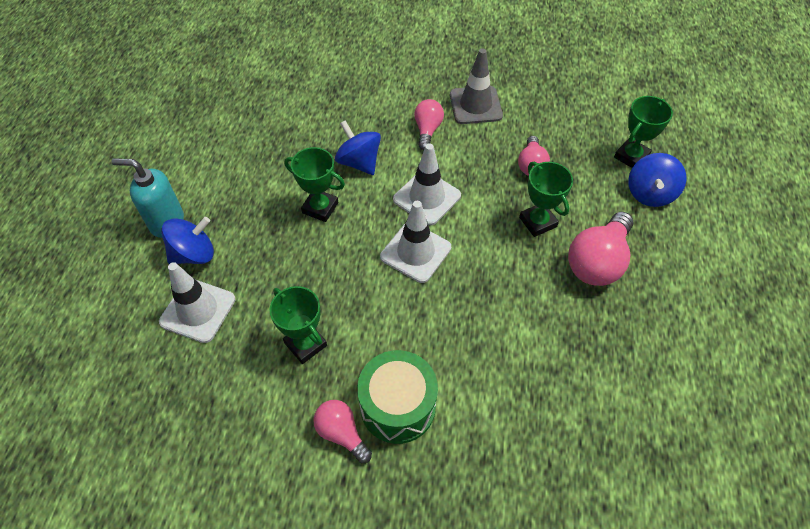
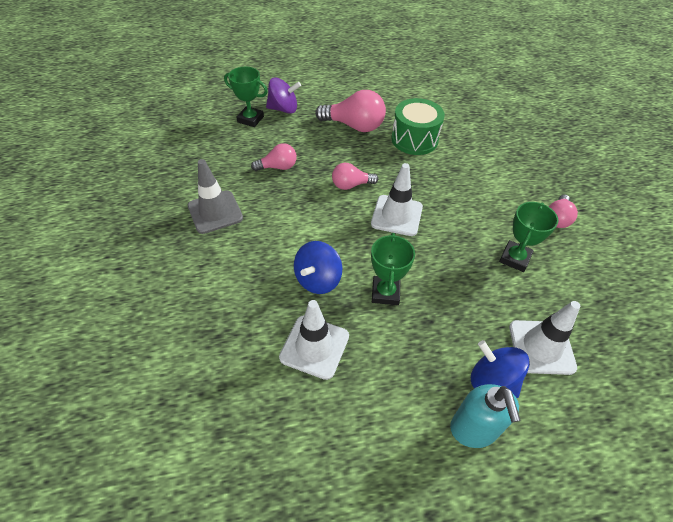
camera: 110 degrees left, 5 degrees down
green drum [357,350,438,444] -> green drum moved to [392,98,445,155]
white traffic cone [393,143,461,225] -> white traffic cone moved to [279,300,349,380]
pink light bulb [414,99,444,150] -> pink light bulb moved to [332,163,378,190]
green trophy [519,162,573,237] -> none
blue spinning top [628,153,686,207] -> purple spinning top [266,77,301,114]

